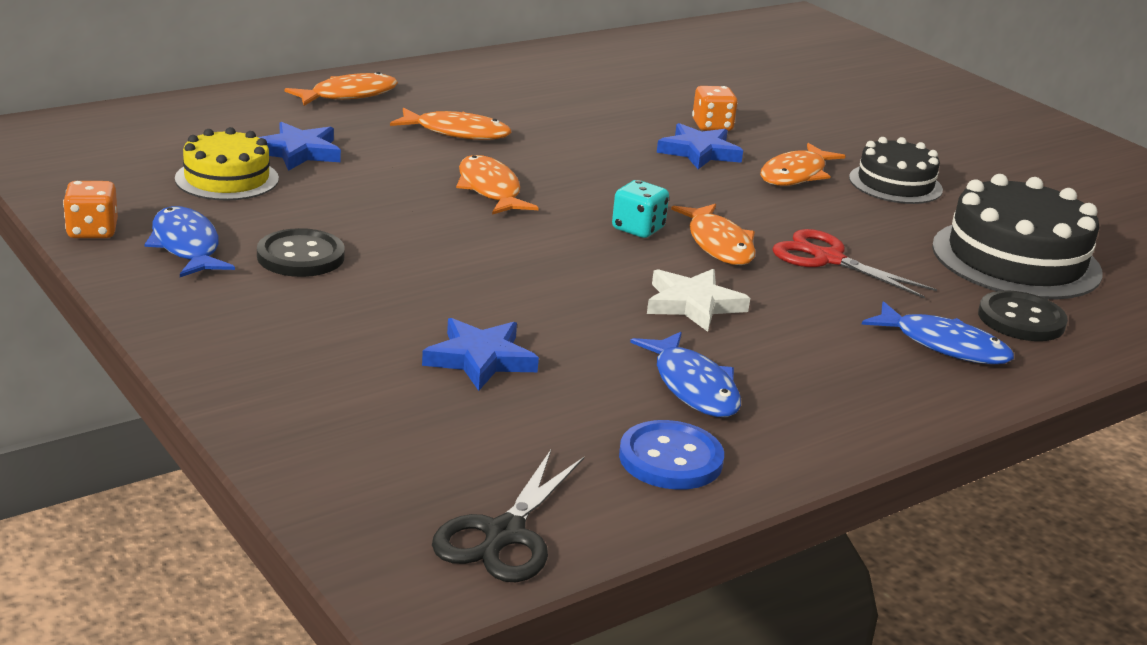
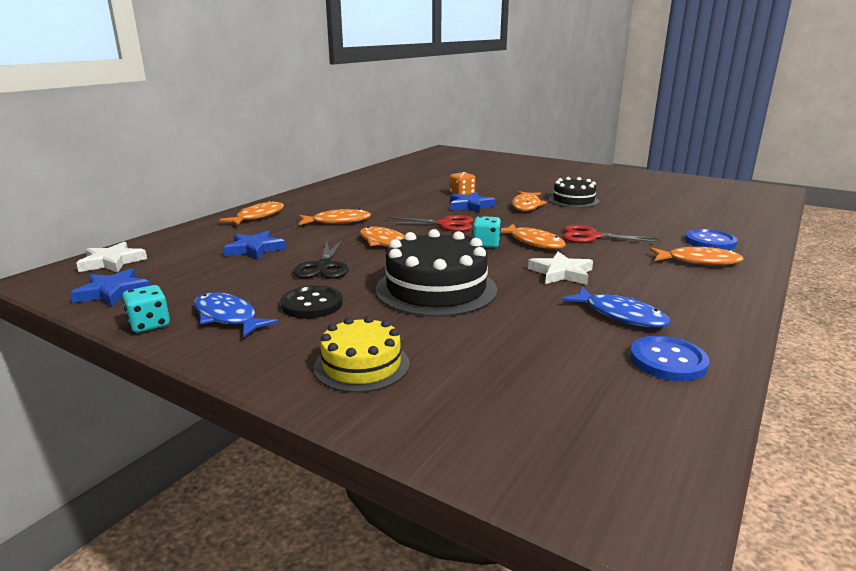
camera: 20 degrees left, 5 degrees down
orange dice [63,181,118,238] -> turquoise dice [122,285,170,333]
yellow cake [175,127,279,201] -> yellow cake moved to [313,316,410,393]
blue star [422,318,539,391] -> blue star moved to [70,268,150,307]
black scissors [432,450,584,582] -> black scissors moved to [293,239,349,279]
blue fish [861,301,1014,364] -> orange fish [649,247,743,265]
black cake [932,174,1103,300] -> black cake moved to [376,229,497,317]
black button [978,290,1068,341] -> blue button [685,229,738,250]
none -> white star [76,242,147,273]
none -> red scissors [385,215,474,232]

